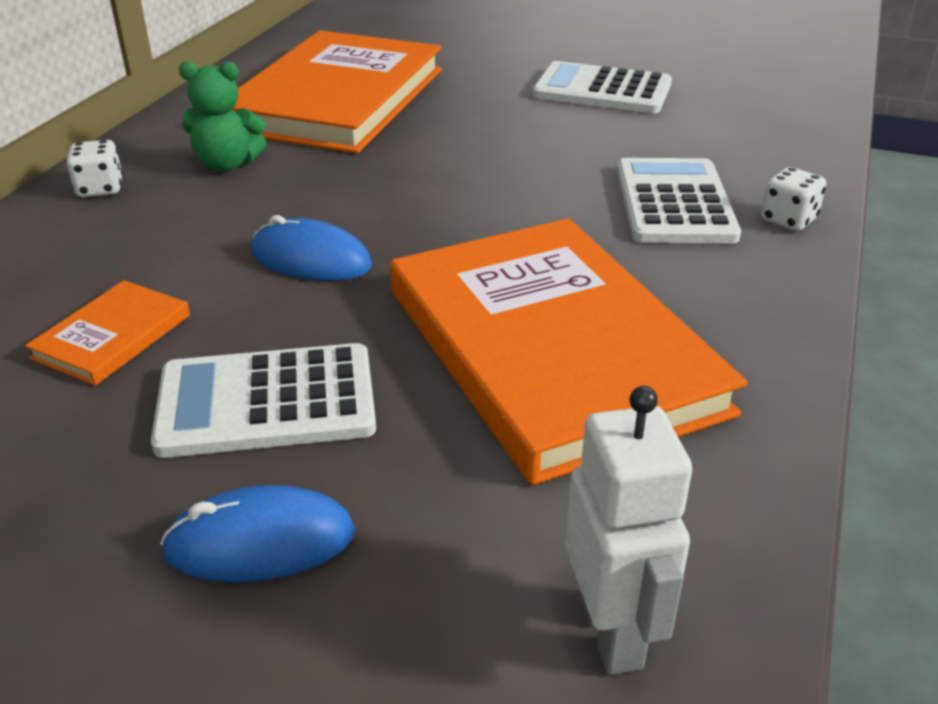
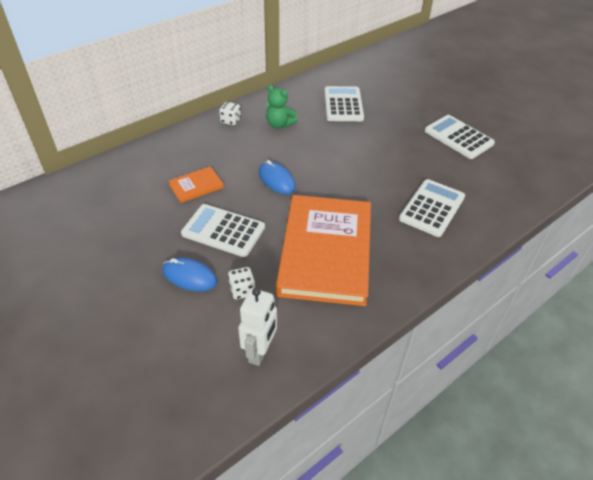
camera: 30 degrees right, 10 degrees up
orange book [232,30,442,153] -> white calculator [324,86,364,121]
white dice [761,167,826,231] -> white dice moved to [228,267,255,299]

